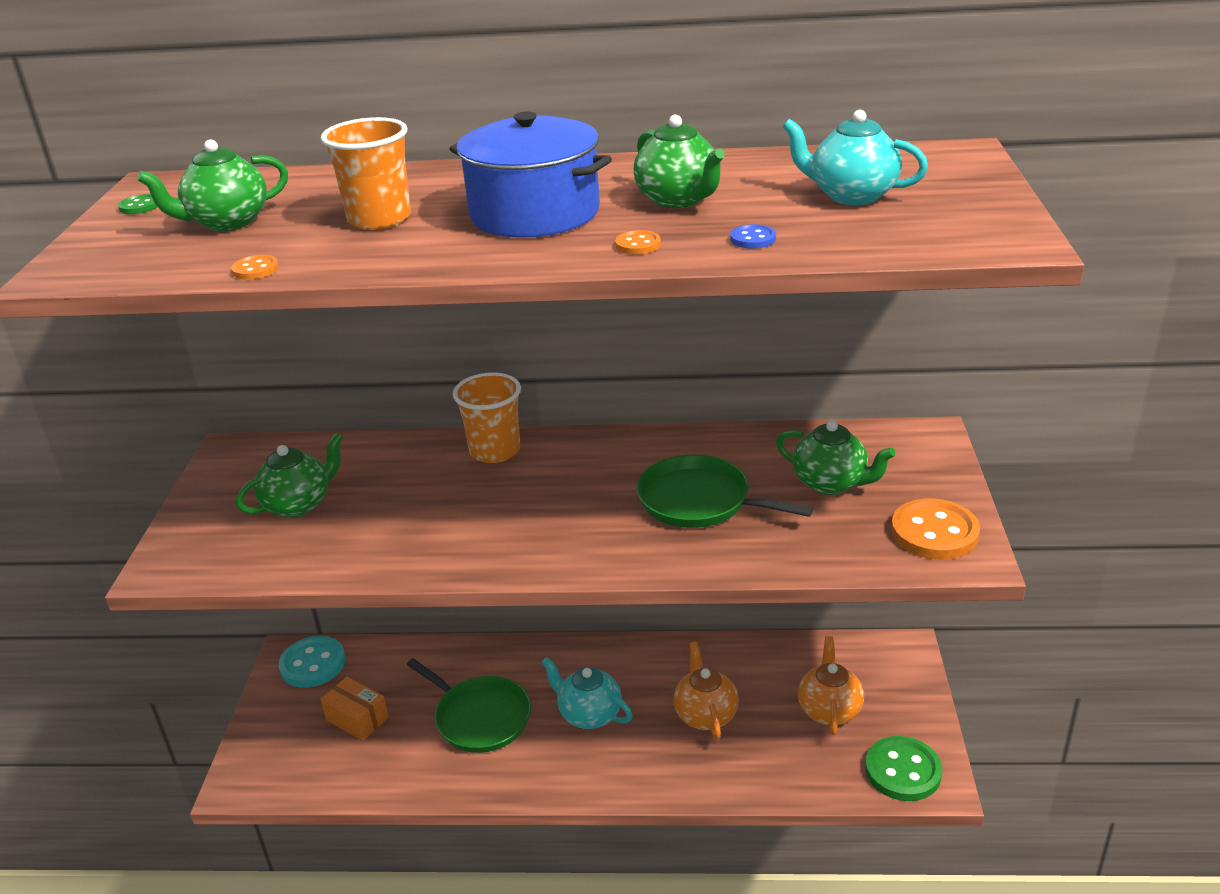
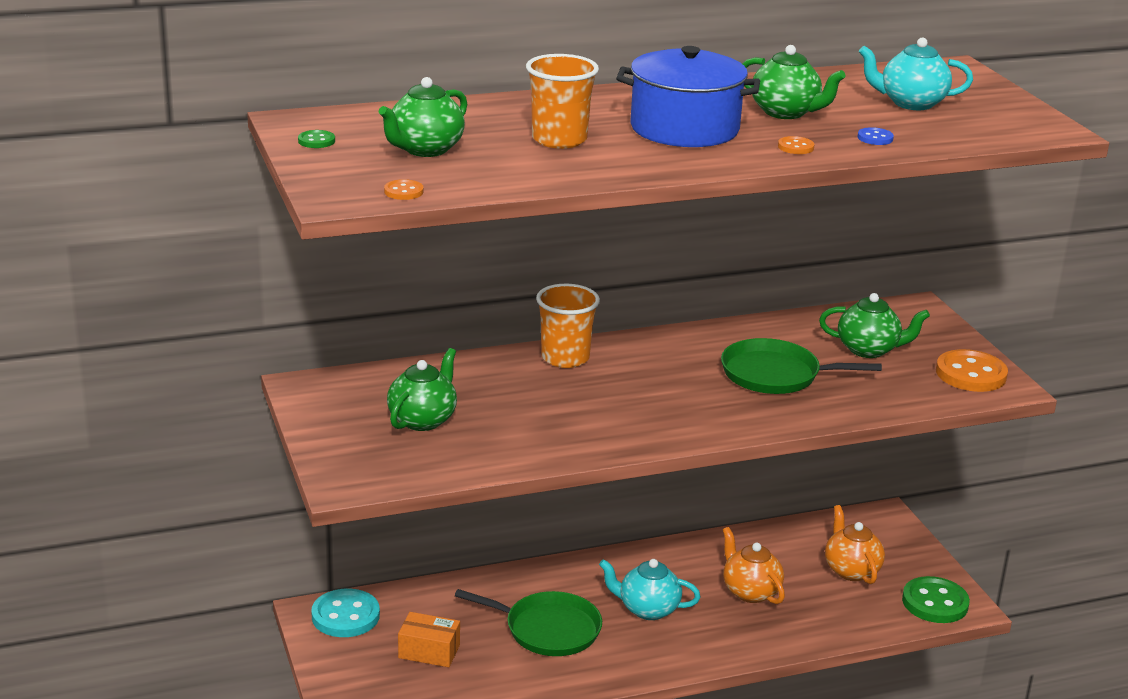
camera: 25 degrees left, 5 degrees down
orange button [231,255,279,280] -> orange button moved to [384,179,424,200]

